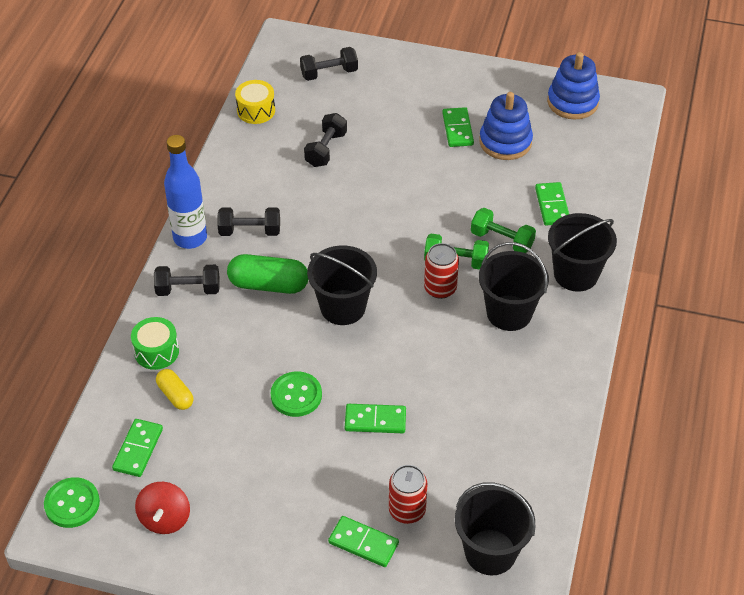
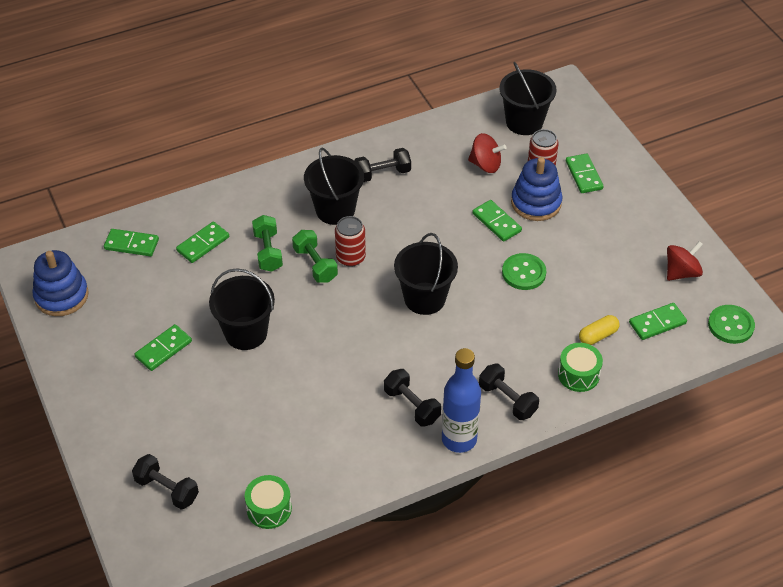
camera: 130 degrees left, 0 degrees up
yellow capsule [156,369,193,410] -> yellow capsule turned 45 degrees clockwise [579,315,620,345]
green capsule [227,254,308,294] -> none
yellow drum [235,80,275,124] -> green drum [245,475,292,529]
black dumbbell [304,113,347,167] -> black dumbbell moved to [354,148,411,182]
blue stacking toy [479,92,533,160] -> blue stacking toy moved to [511,157,563,221]
black bucket [548,213,617,292] -> black bucket moved to [209,268,275,350]
none -> green domino [104,229,159,256]
none -> red spinning top [468,133,507,173]

